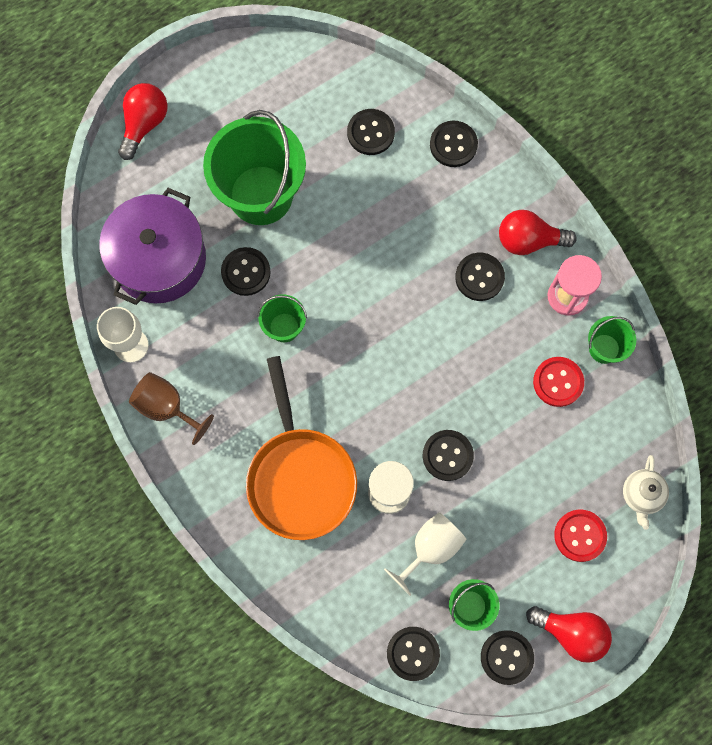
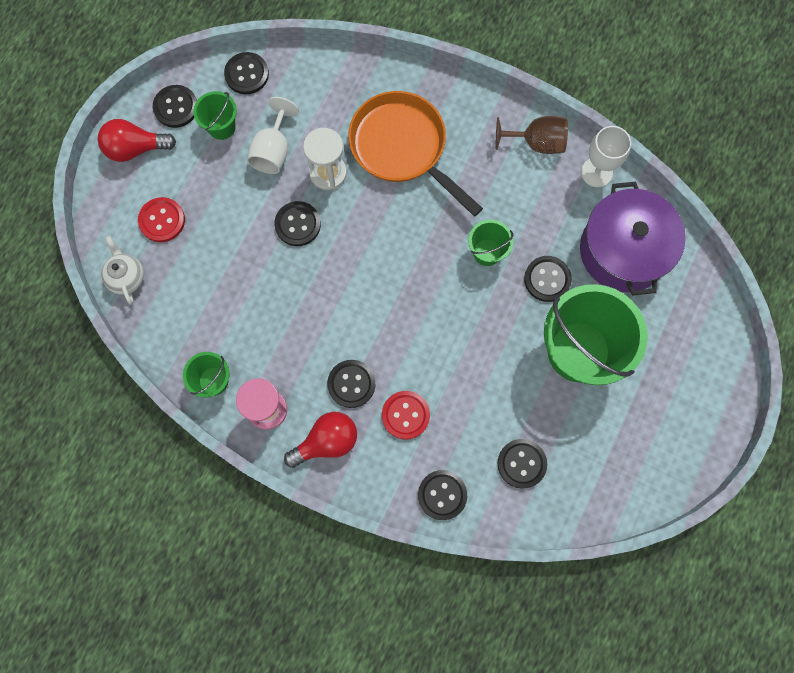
camera: 150 degrees right, 0 degrees up
red light bulb [118,83,168,160] -> none
red button [533,357,584,407] -> red button moved to [382,391,430,440]

